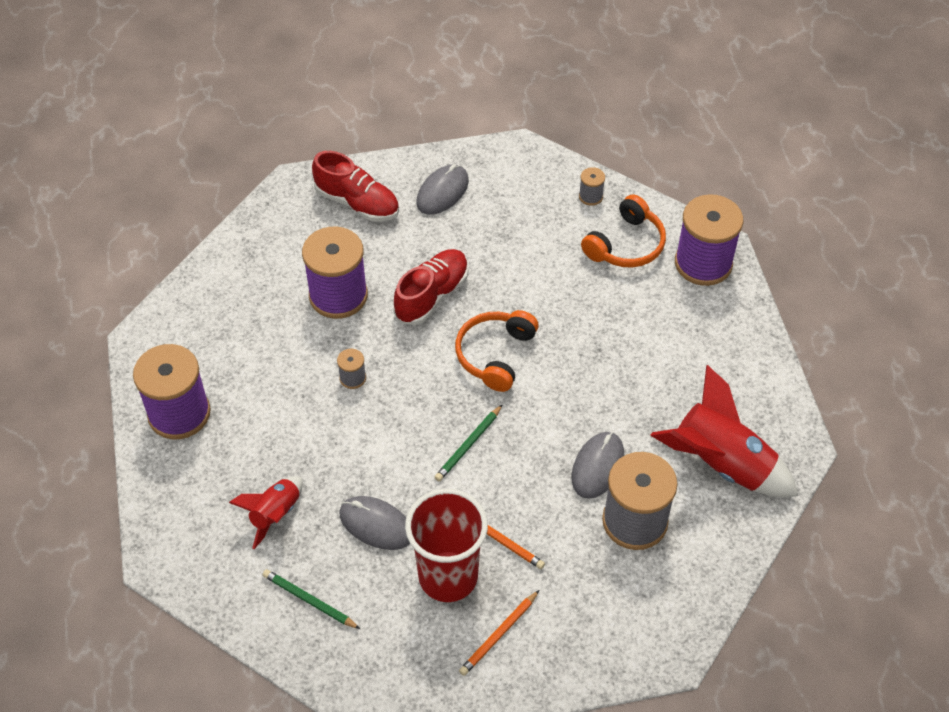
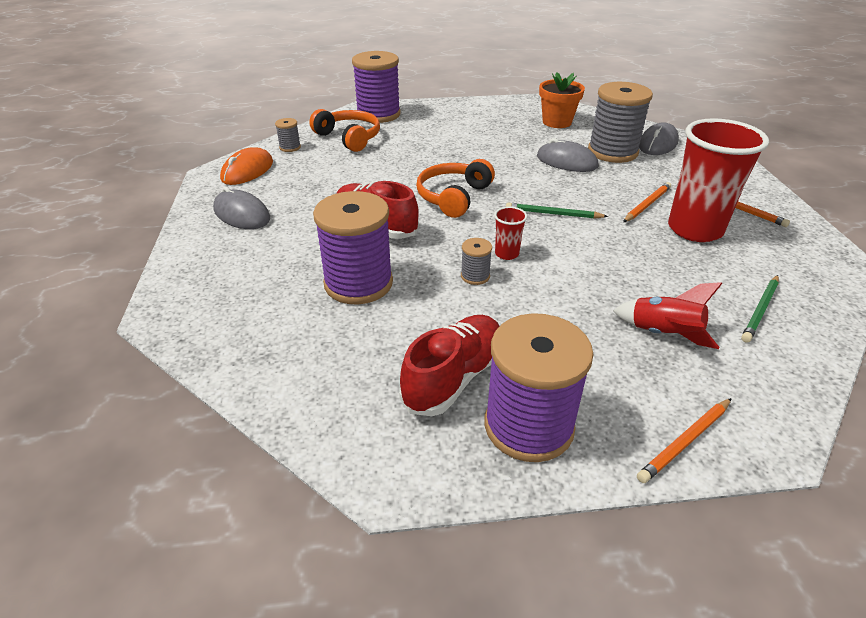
camera: 85 degrees left, 15 degrees down
red shoe [312,151,399,222] -> red shoe moved to [399,315,499,416]
grey mouse [339,496,410,550] -> grey mouse moved to [639,122,679,155]
green pencil [434,404,503,481] -> green pencil turned 150 degrees clockwise [506,202,608,219]
orange headphones [455,310,539,392] -> orange headphones turned 90 degrees clockwise [416,159,495,218]
red rocket [650,365,798,497] -> orange flower pot [539,72,585,128]
none -> orange mouse [220,147,273,185]
none -> red cup [494,207,527,260]
none -> orange pencil [637,398,732,483]

